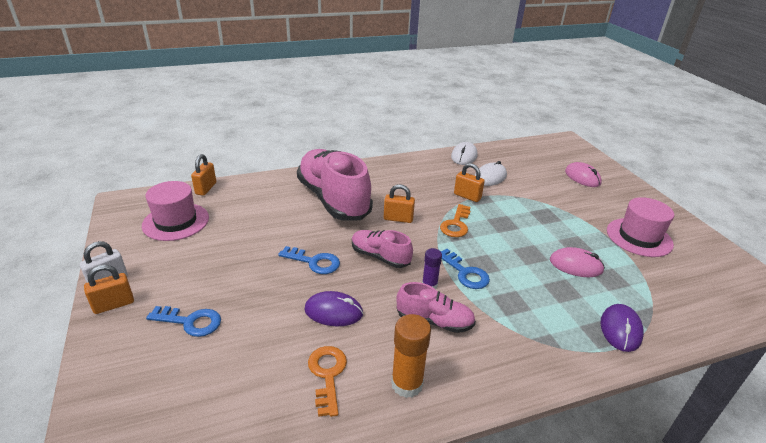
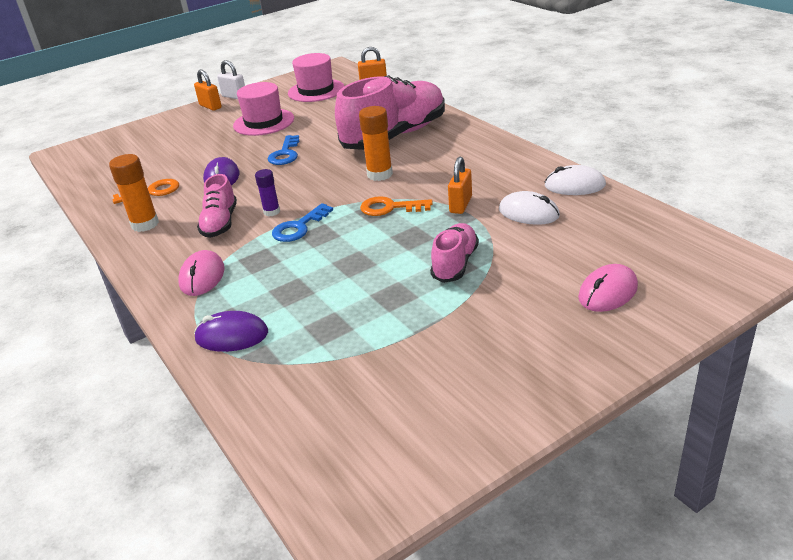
camera: 80 degrees right, 0 degrees up
blue key [146,306,221,337] -> none
pink shoe [352,230,413,268] -> pink shoe moved to [430,223,479,283]
orange padlock [384,184,415,223] -> orange glue stick [359,106,393,181]
pink mouse [550,247,605,277] -> pink mouse moved to [178,250,225,296]
pink hat [607,197,674,257] -> pink hat moved to [233,82,294,136]

